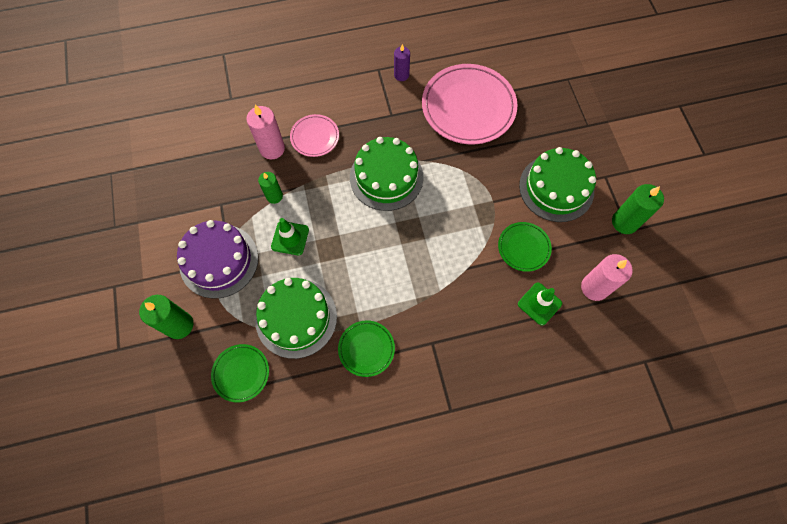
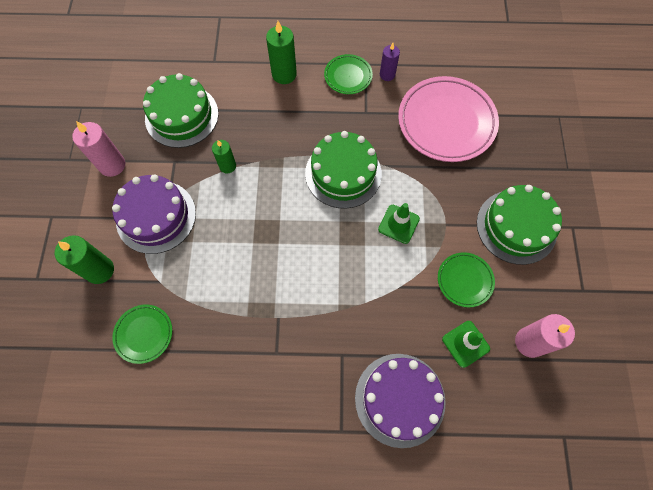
camera: 15 degrees right, 0 degrees up
pink candle [247,104,285,159] -> pink candle moved to [72,121,125,177]
green cake [255,278,337,359] -> green cake moved to [143,73,219,148]
green traffic cone [271,218,309,255] -> green traffic cone moved to [378,203,420,244]
pink plate [290,114,339,157] -> none
green plate [338,320,395,377] -> green plate moved to [324,54,373,94]
green candle [612,184,664,234] -> green candle moved to [266,21,297,84]
none -> purple cake [355,354,446,448]

